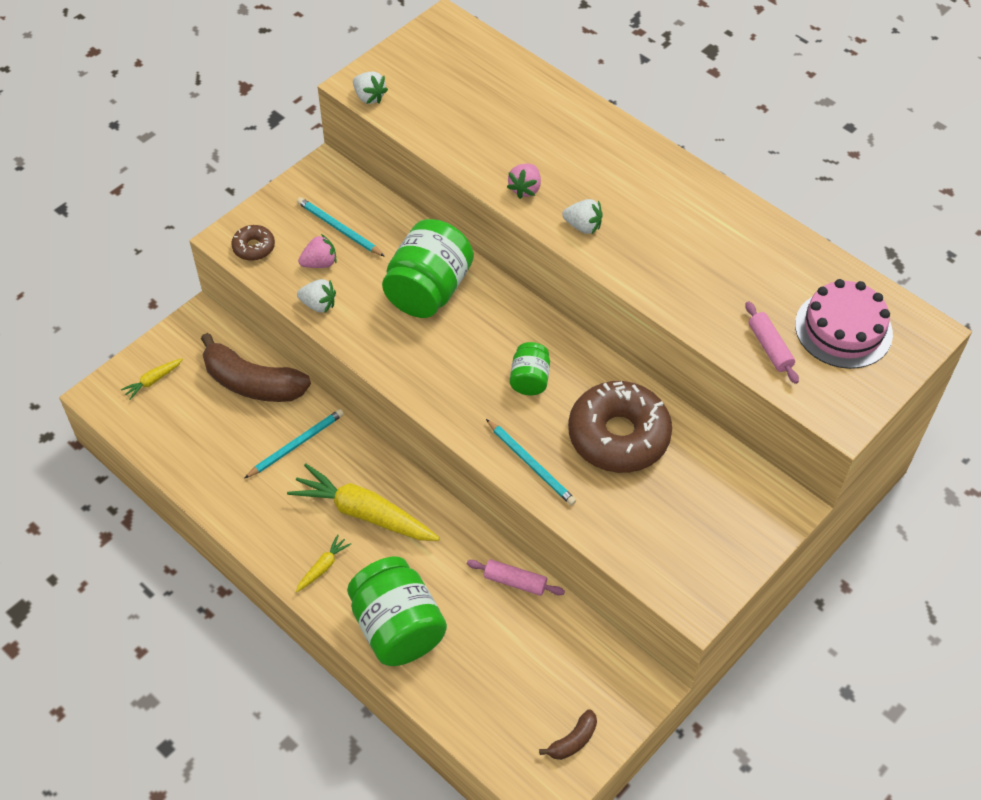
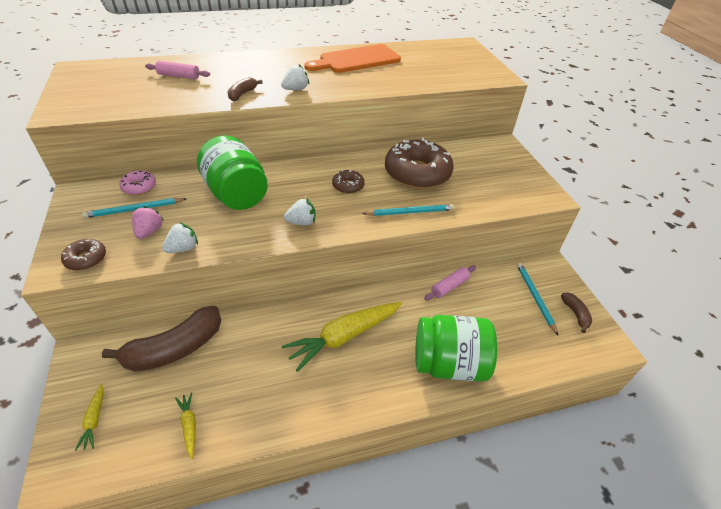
camera: 60 degrees left, 10 degrees down
turquoise pencil [245,409,344,478] -> turquoise pencil moved to [517,263,558,335]
yellow carrot [296,535,351,592] -> yellow carrot moved to [175,392,196,459]
white strawberry [353,72,388,104] -> white strawberry moved to [284,198,315,225]
pink strawberry [507,164,541,199] -> brown banana [227,77,263,101]
green jar [510,342,550,395] -> brown donut [332,170,365,194]
pink rolling pin [746,301,799,384] -> pink rolling pin moved to [145,61,210,79]
pink cake [795,279,893,369] -> none
none -> pink donut [119,171,156,195]
none -> orange cutting board [304,44,401,73]

